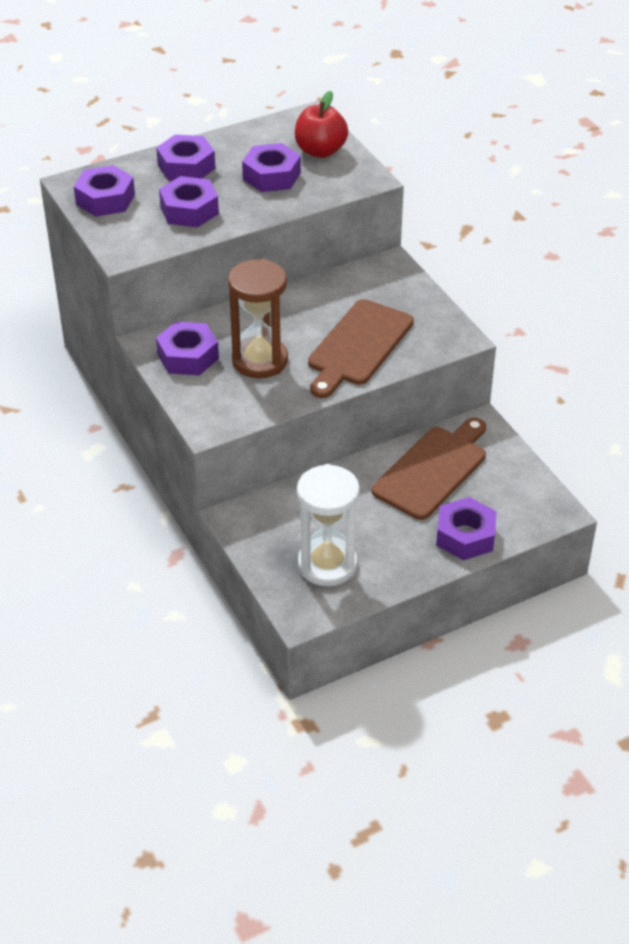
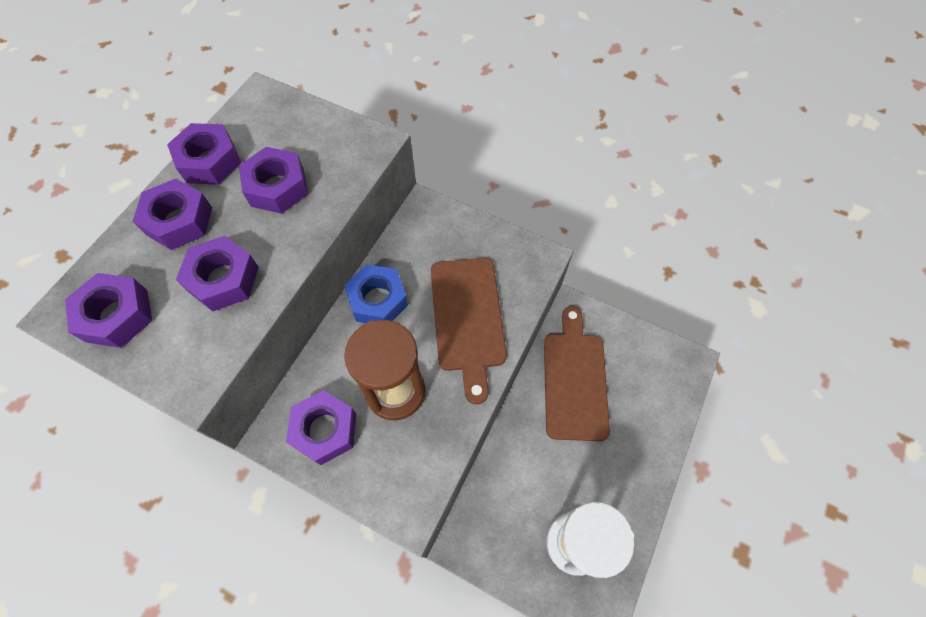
camera: 35 degrees left, 20 degrees up
red apple [295,91,348,158] -> none
purple nut [436,497,497,560] -> purple nut moved to [167,123,241,185]
none -> blue nut [344,264,408,323]

